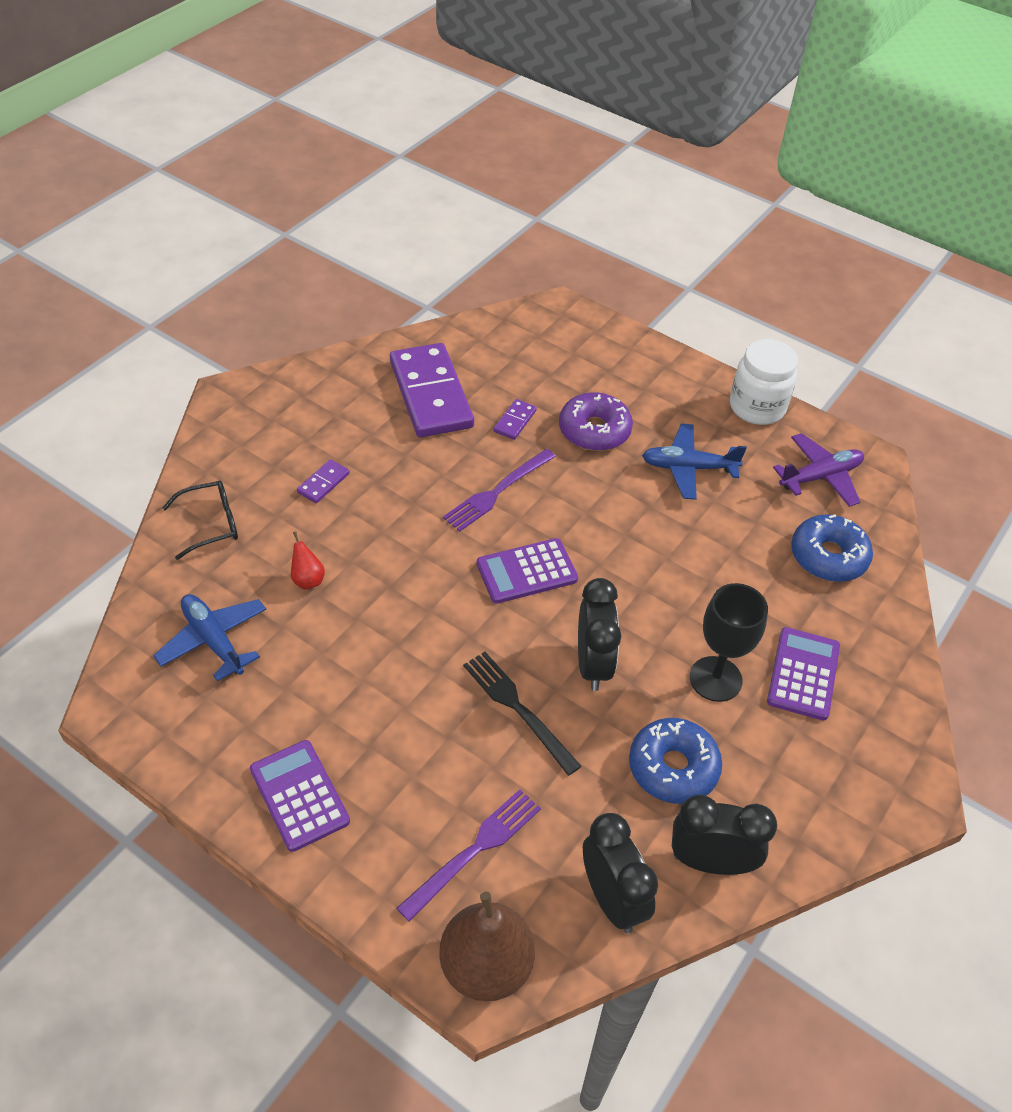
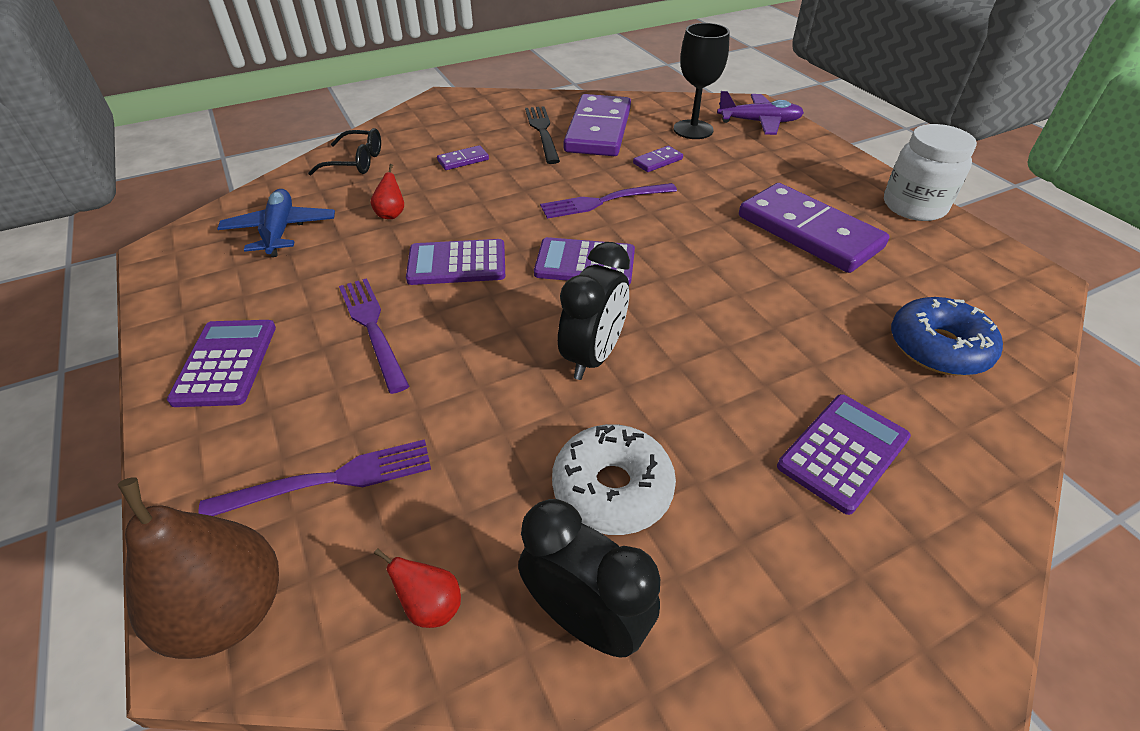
camera: 30 degrees right, 5 degrees down
black fork [463,652,581,776] -> black fork moved to [525,106,560,164]
purple donut [559,392,633,451] -> none
black clock [583,813,658,933] -> red pear [374,548,461,628]
blue donut [629,718,722,804] -> white donut [552,424,676,535]
blue plane [642,424,747,500] -> purple domino [739,183,889,273]
black goblet [690,583,768,702] -> black goblet moved to [673,23,730,139]
purple plane [773,433,864,507] -> purple plane moved to [717,91,804,135]
none -> purple fork [339,278,409,394]
none -> purple calculator [406,239,505,285]

